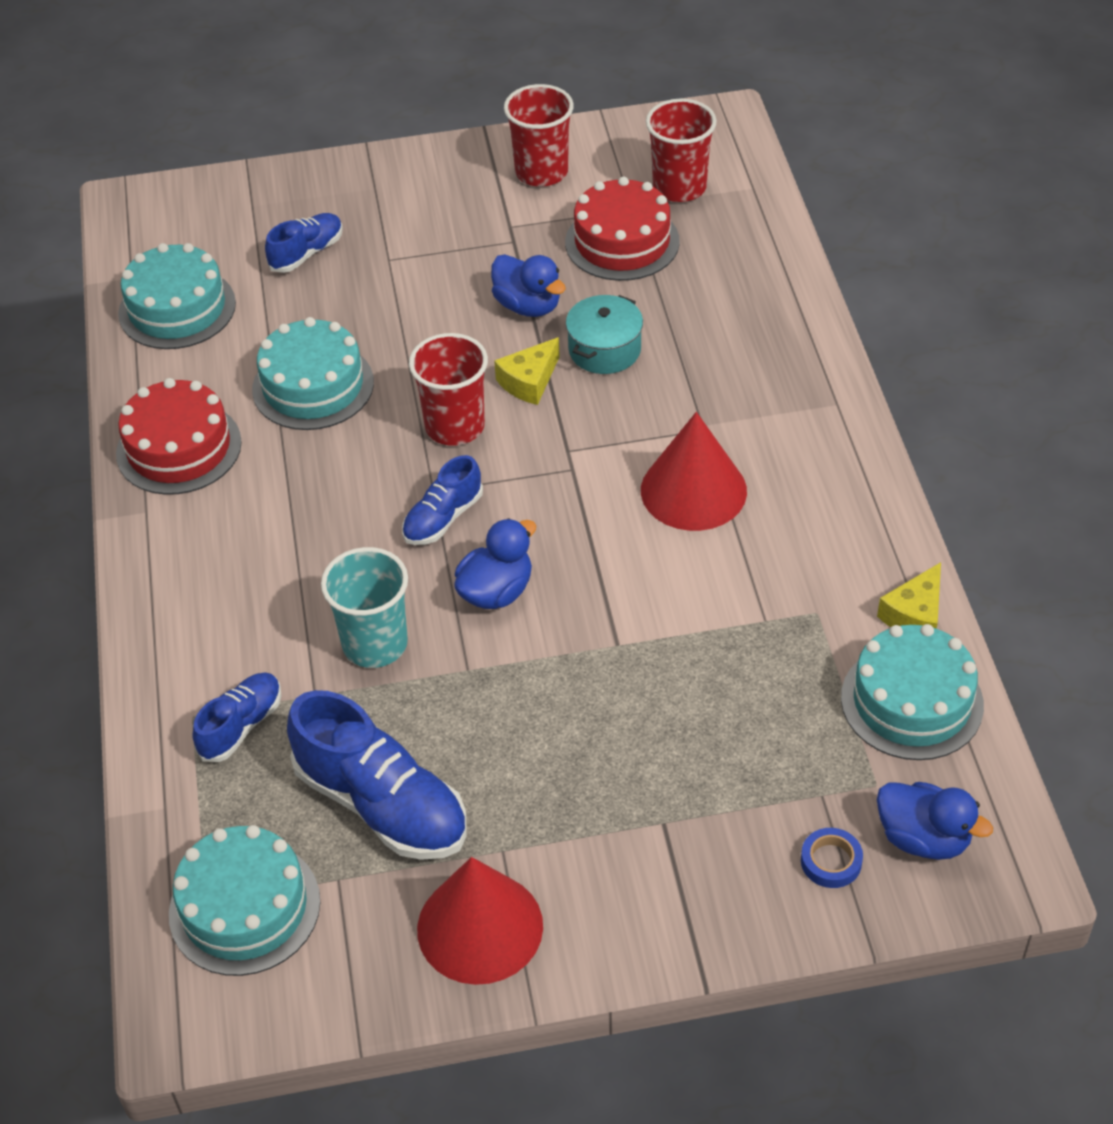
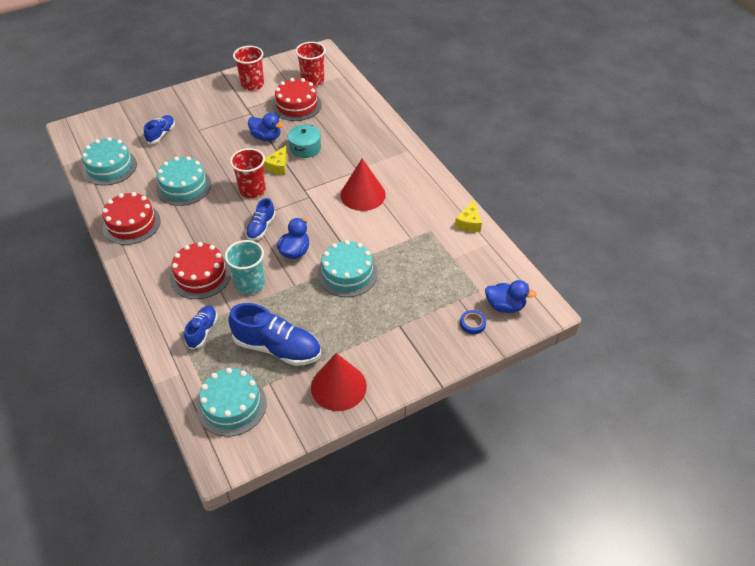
camera: 20 degrees left, 0 degrees up
turquoise cake [841,624,984,760] -> turquoise cake moved to [317,240,378,297]
none -> red cake [170,242,231,299]

